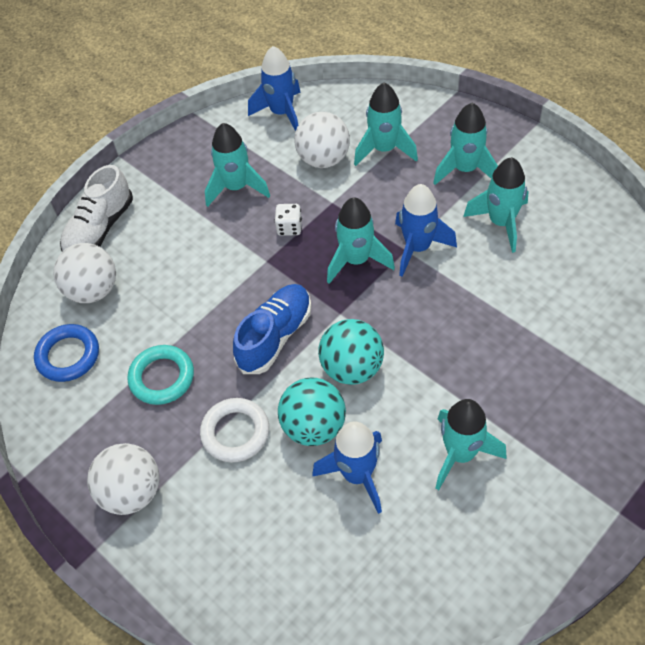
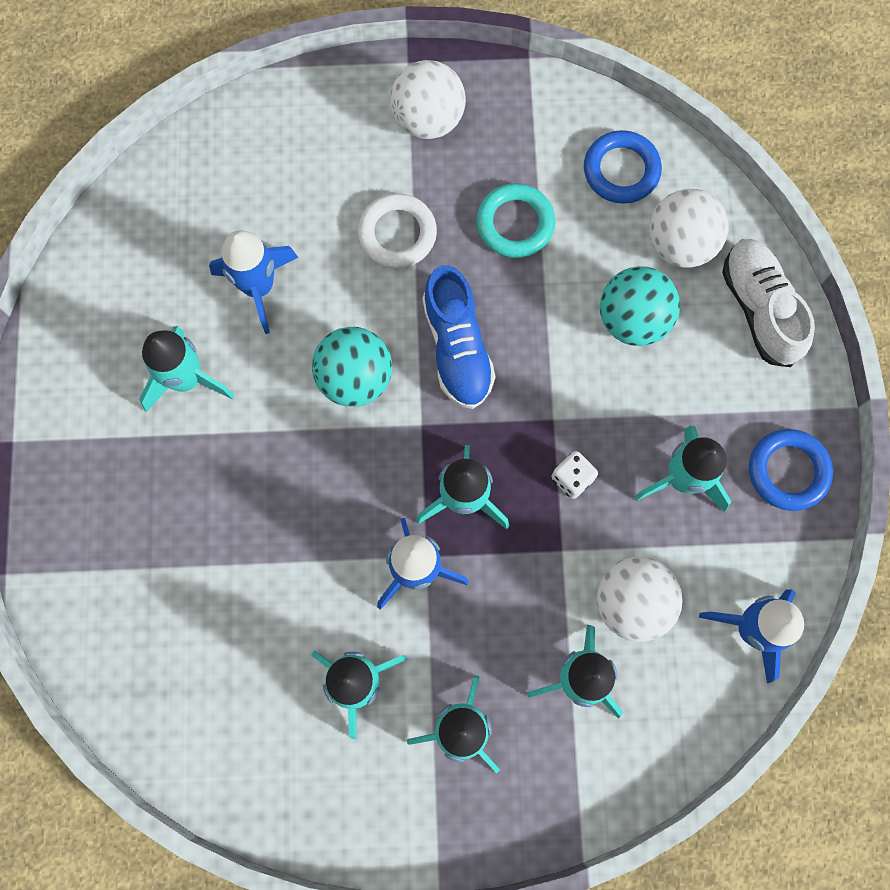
camera: 130 degrees right, 20 degrees up
turquoise ball [278,378,346,446] -> turquoise ball moved to [600,266,680,346]
none -> blue ring [749,429,833,511]

